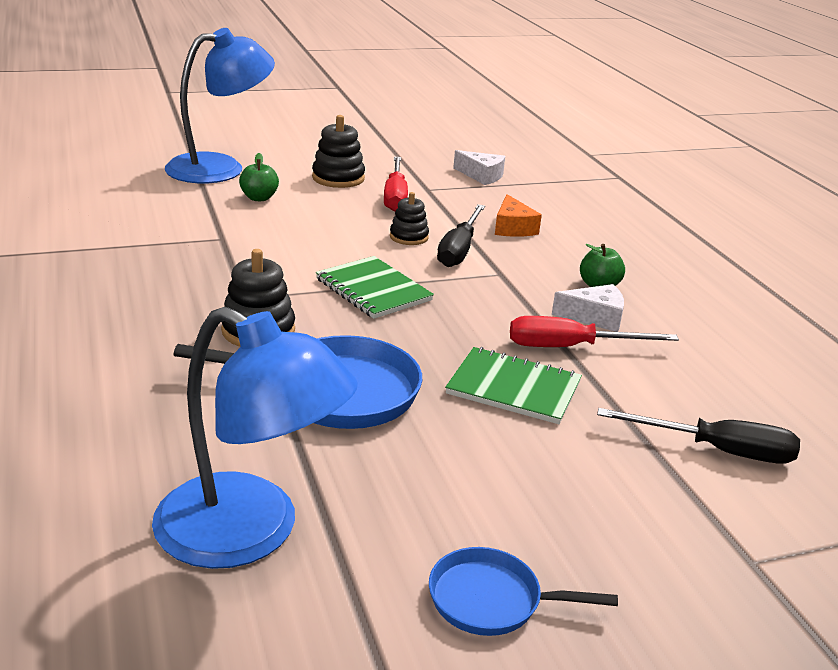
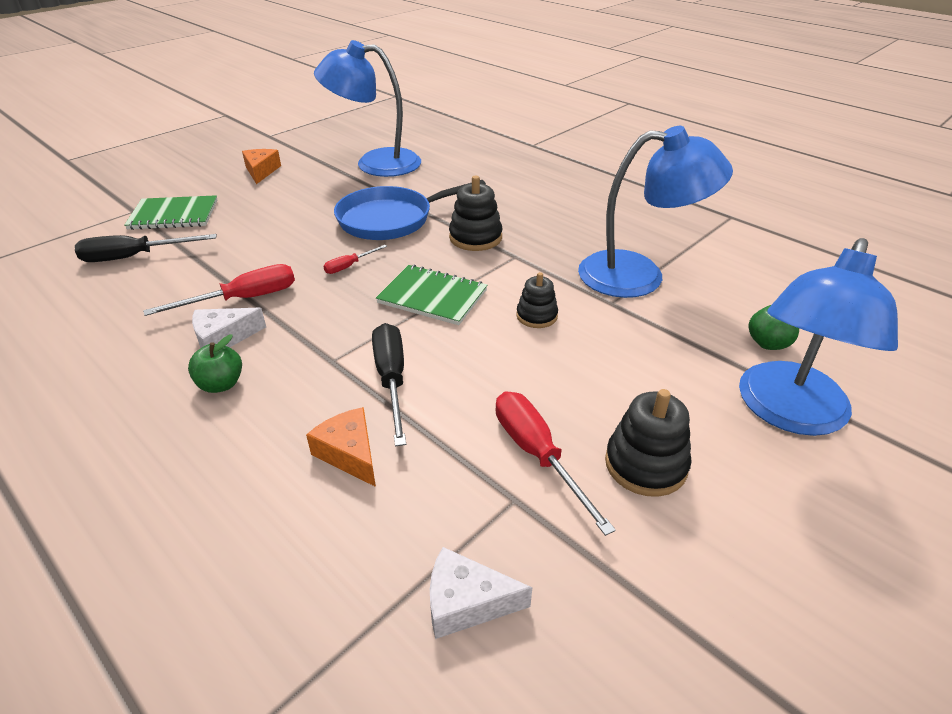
camera: 155 degrees right, 10 degrees up
green apple [239,153,279,201] -> green apple moved to [748,305,799,350]
black stacking toy [390,192,429,245] -> black stacking toy moved to [516,272,558,328]
blue pan [429,547,618,636] -> orange cheese [242,149,281,184]
green notebook [445,347,582,424] -> green notebook moved to [125,195,218,230]
none -> red screwdriver [323,245,387,274]
none -> blue lamp [578,126,733,298]

